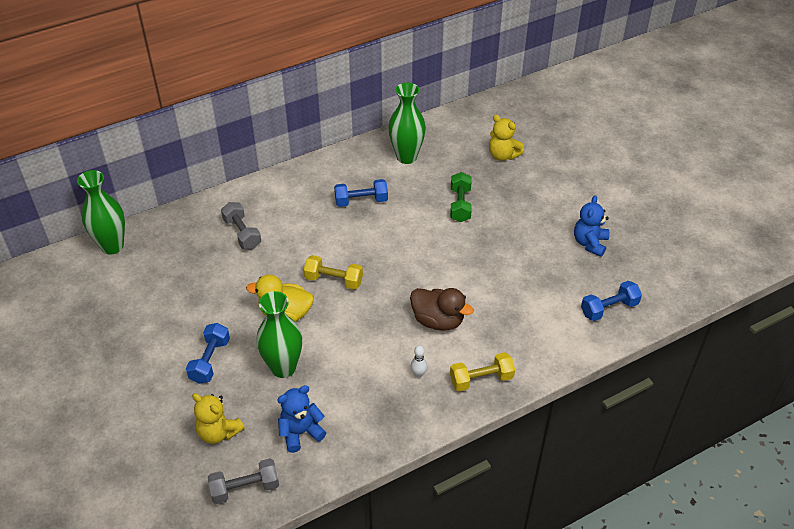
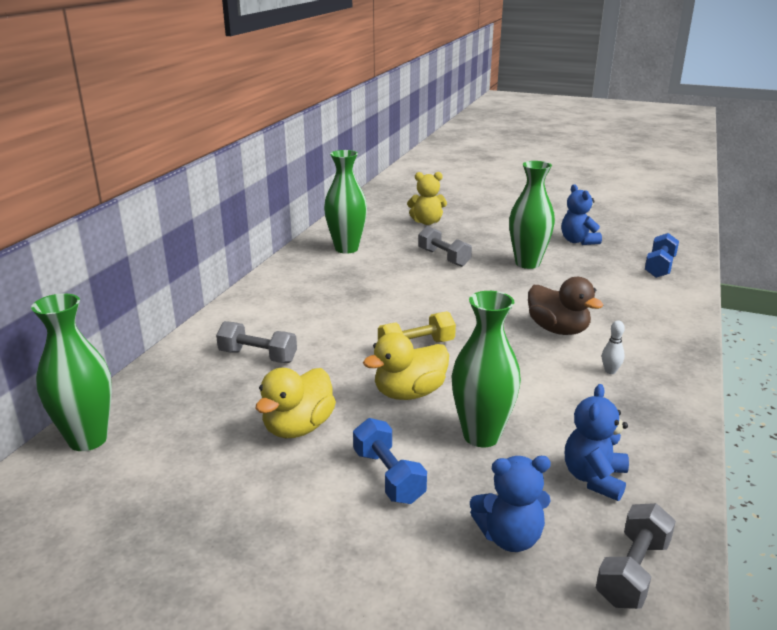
camera: 40 degrees left, 20 degrees down
yellow teddy bear [192,393,245,444] -> blue teddy bear [470,456,551,552]
blue dumbbell [334,179,388,207] -> none
brown duck [410,288,474,331] -> brown duck turned 60 degrees clockwise [528,277,603,335]
green dumbbell [450,172,472,222] -> grey dumbbell [418,226,472,267]
yellow dumbbell [450,352,515,391] -> none
none -> yellow duck [256,368,336,438]
none -> green vase [509,161,555,269]

